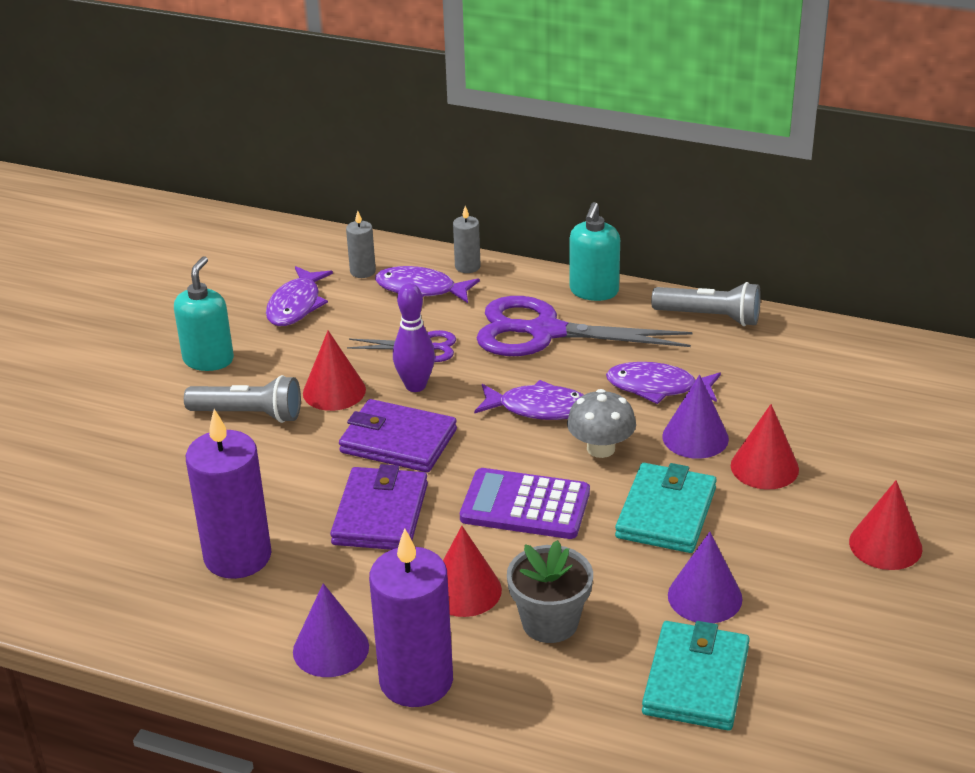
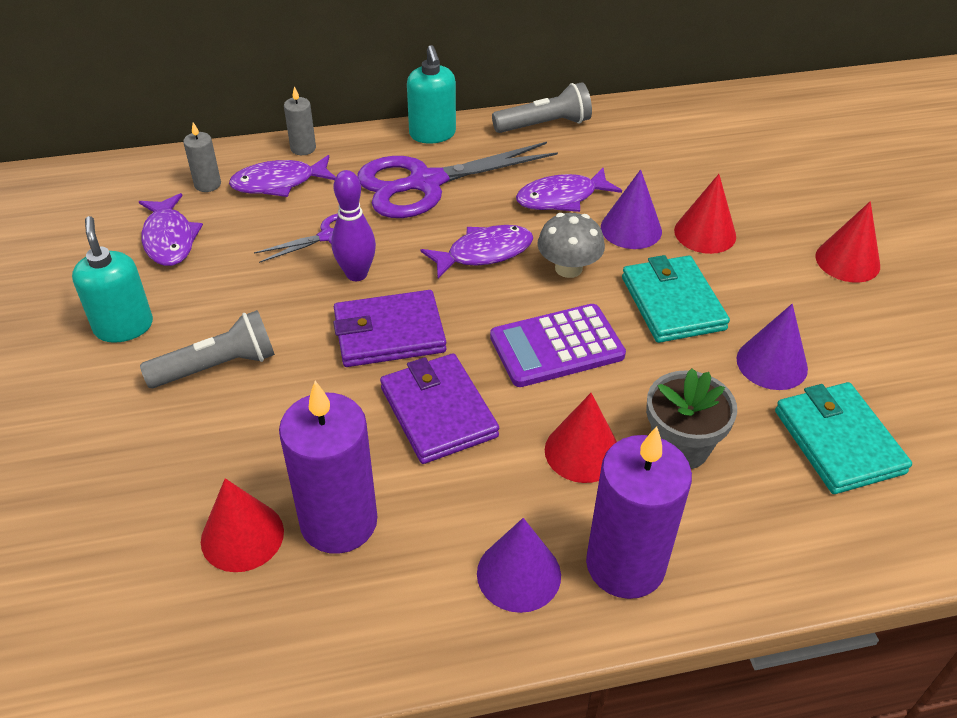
camera: 35 degrees left, 10 degrees up
red cone [303,330,366,411] -> red cone moved to [201,478,284,572]

